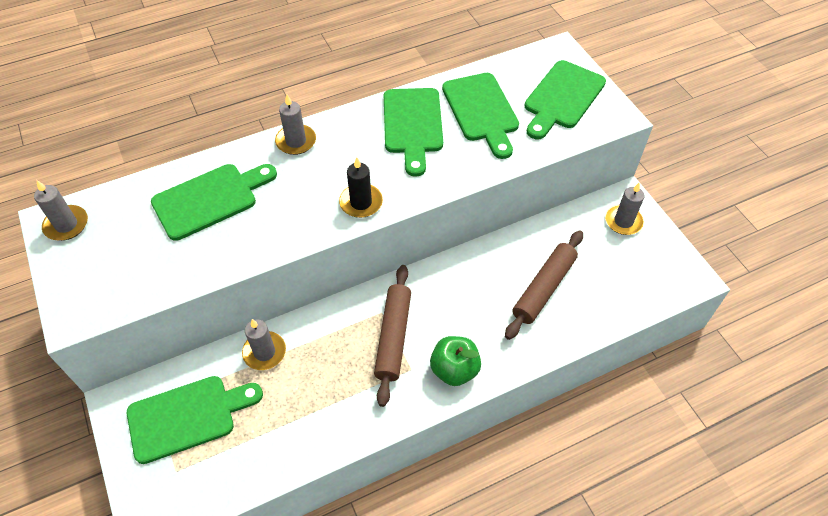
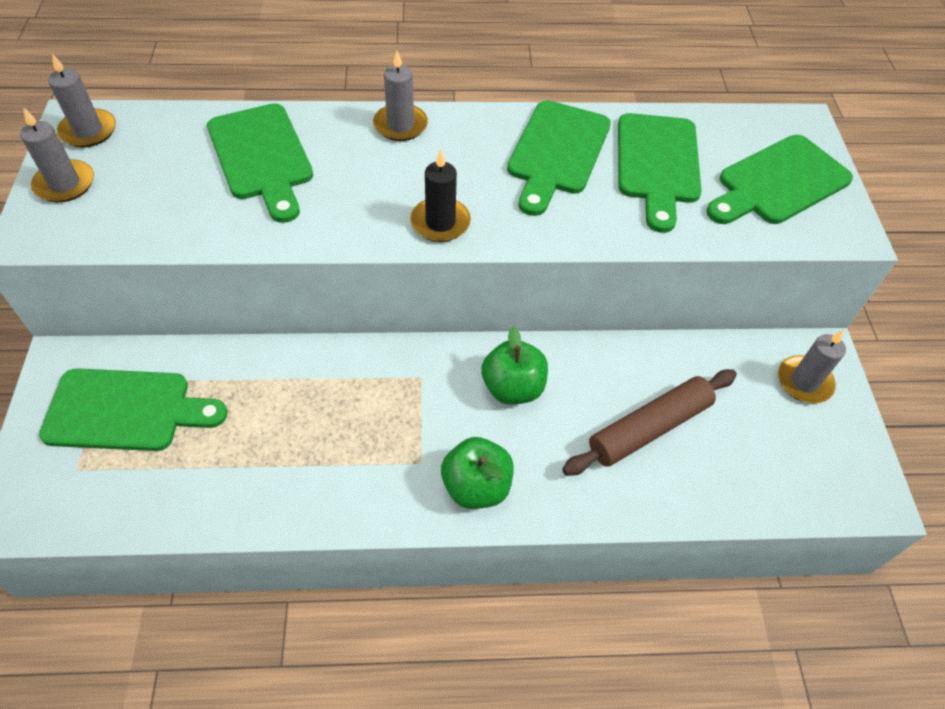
camera: 20 degrees right, 0 degrees up
green cutting board [151,164,277,241] -> green cutting board turned 75 degrees clockwise [207,103,313,223]
grey candle [242,319,286,370] -> grey candle moved to [20,107,94,202]
brown rolling pin [374,265,411,407] -> none
none -> green apple [481,326,548,404]

